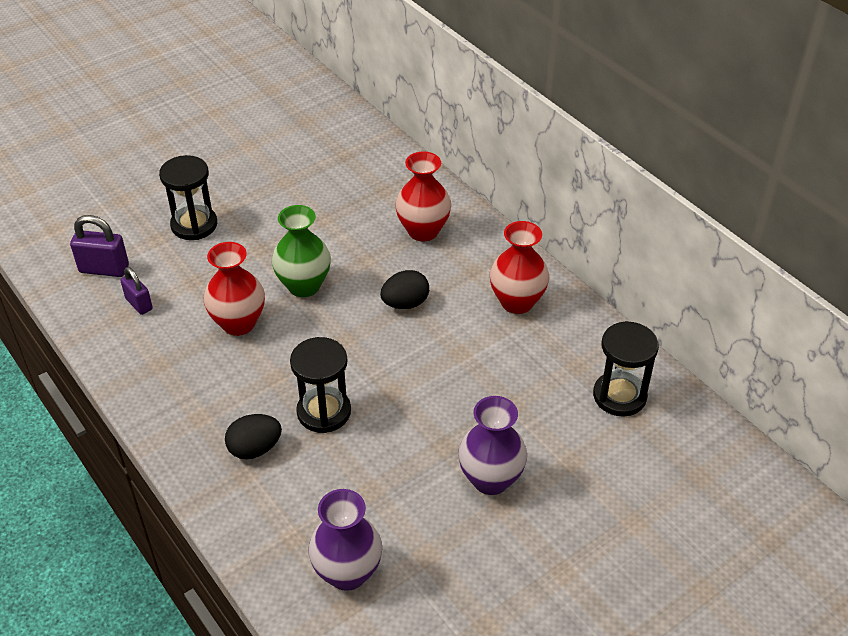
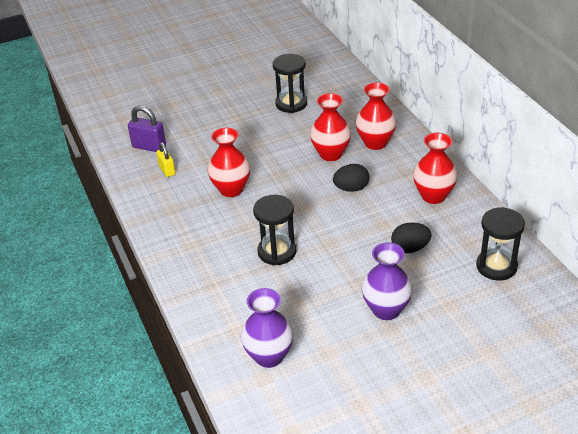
camera: 15 degrees right, 5 degrees down
purple padlock [120,267,153,315] -> yellow padlock [156,142,175,177]
black hourglass [159,155,217,240] -> black hourglass moved to [273,54,307,113]
black egg [225,414,282,459] -> black egg moved to [391,223,432,253]
green vase [272,205,331,297] -> none
none -> red vase [310,93,351,161]

